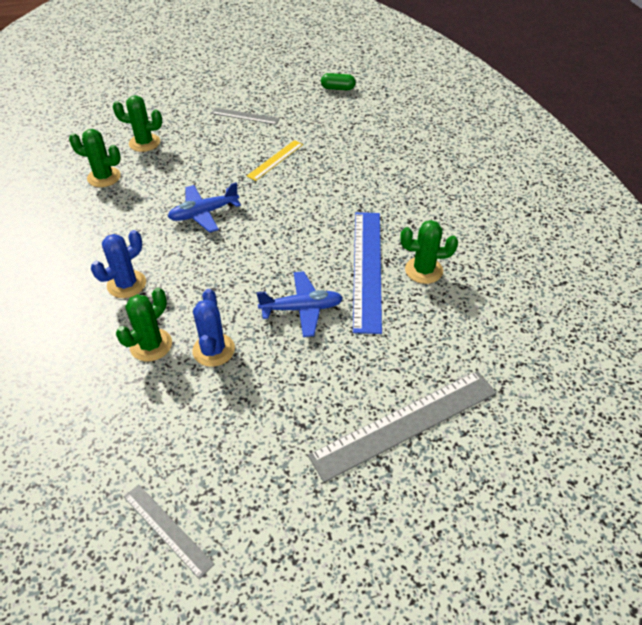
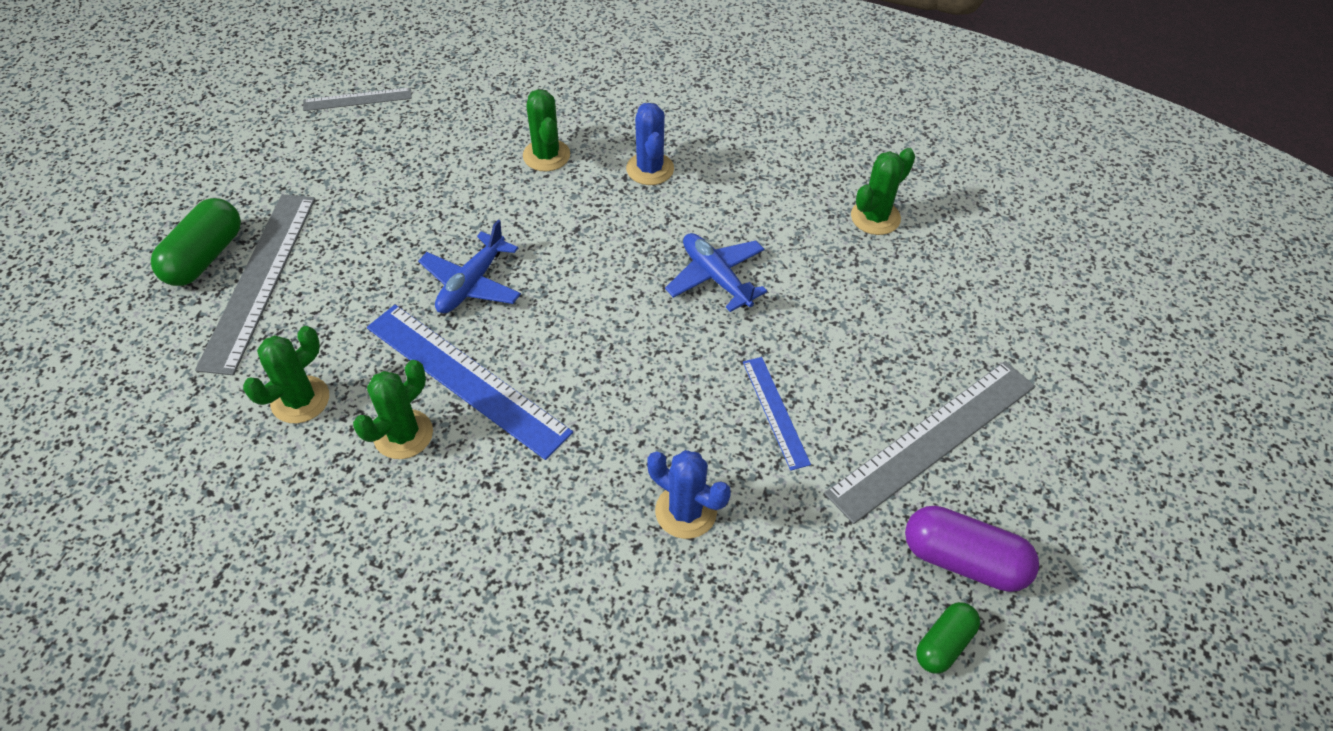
camera: 125 degrees right, 5 degrees up
green cactus [113,95,162,152] -> green cactus moved to [243,326,329,424]
blue plane [168,182,241,233] -> blue plane turned 45 degrees counterclockwise [665,233,767,312]
blue cactus [192,289,235,367] -> blue cactus moved to [647,450,731,539]
grey ruler [211,108,280,125] -> grey ruler [824,361,1035,524], size x1.90
yellow ruler [247,140,303,181] -> blue ruler [743,357,811,471]
none -> green capsule [151,198,241,286]
none -> purple capsule [905,506,1039,592]

